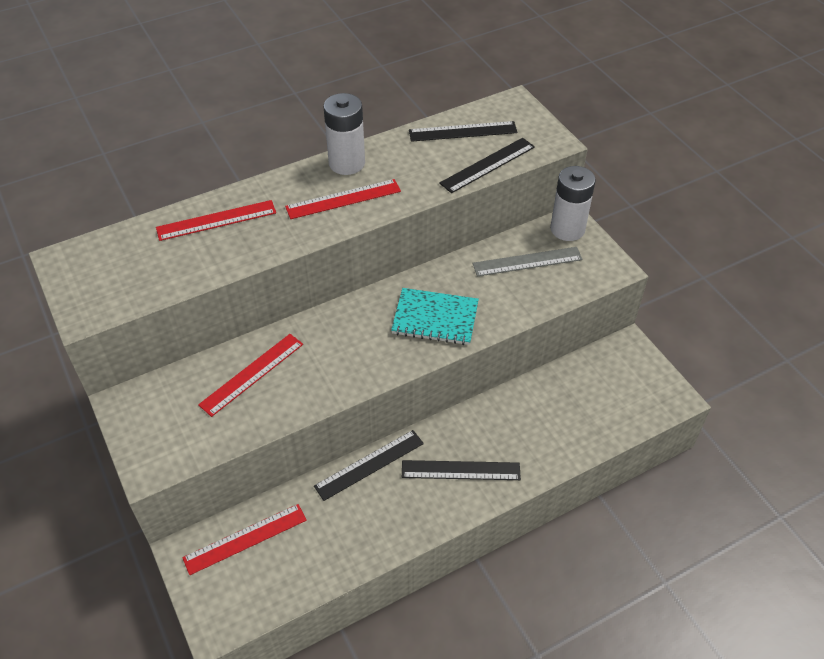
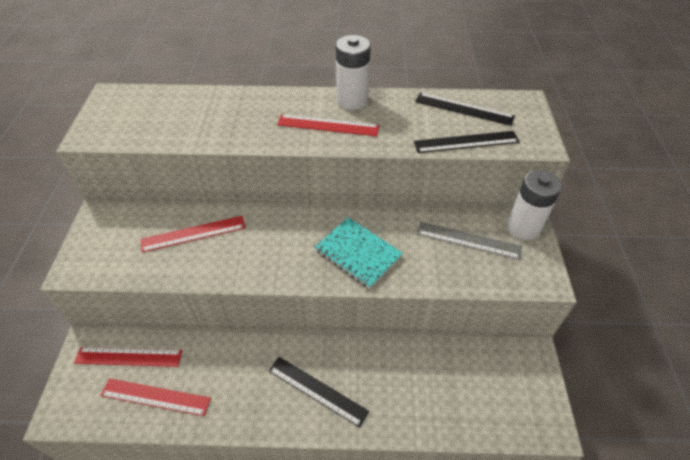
camera: 30 degrees right, 0 degrees up
red ruler [156,200,276,241] -> red ruler moved to [100,378,211,416]
black ruler [314,430,424,501] -> none

